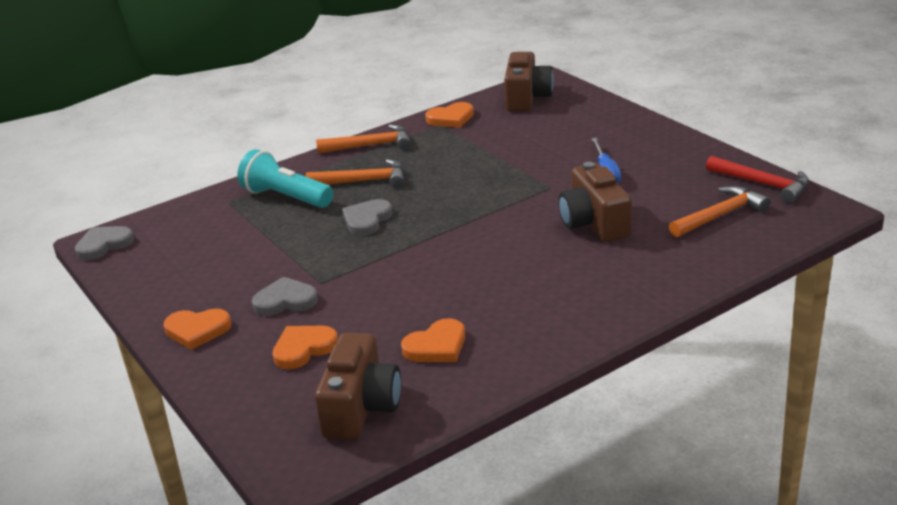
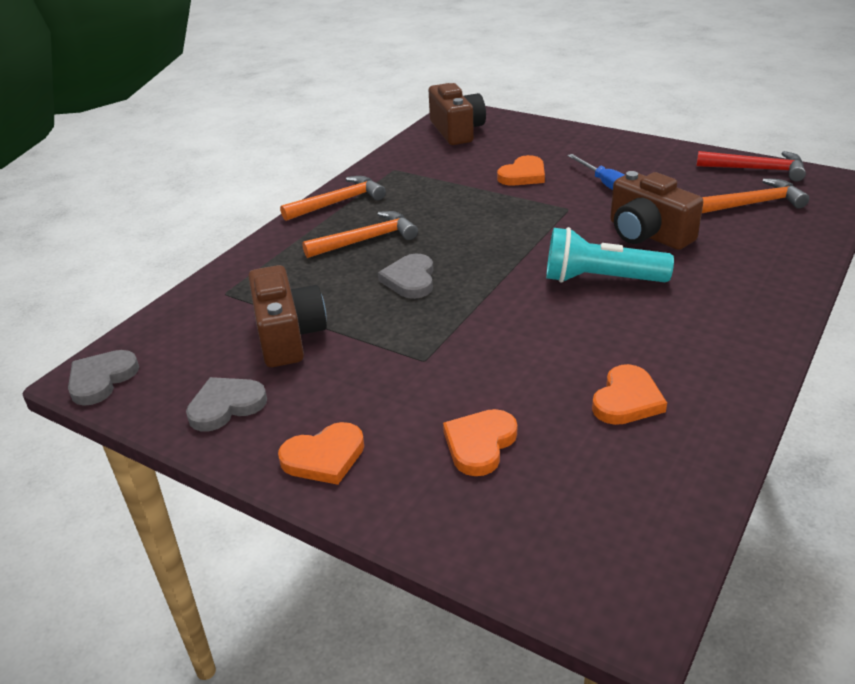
camera: 25 degrees left, 5 degrees up
turquoise flashlight [237,149,333,208] -> turquoise flashlight moved to [546,227,674,283]
grey heart [252,277,318,316] -> grey heart moved to [186,377,267,431]
brown camera [315,333,401,440] -> brown camera moved to [248,265,327,367]
orange heart [425,102,474,128] -> orange heart moved to [497,155,545,186]
orange hammer [669,186,770,238] -> orange hammer turned 45 degrees clockwise [702,178,809,213]

